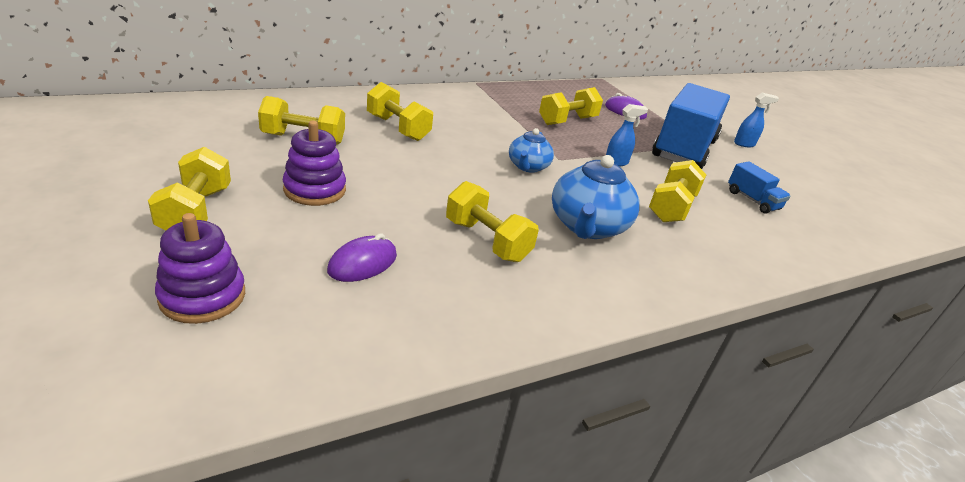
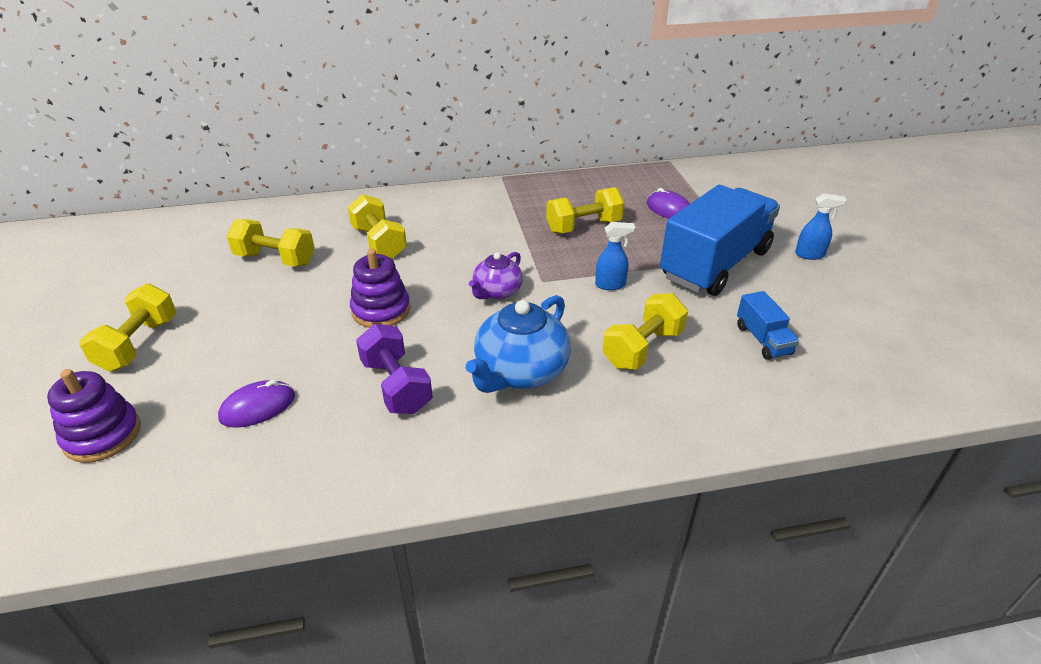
camera: 20 degrees right, 5 degrees up
purple stacking toy [283,121,346,206] -> purple stacking toy moved to [350,249,410,328]
yellow dumbbell [446,181,539,262] -> purple dumbbell [356,324,433,414]
blue teapot [509,128,554,173] -> purple teapot [469,252,523,299]

